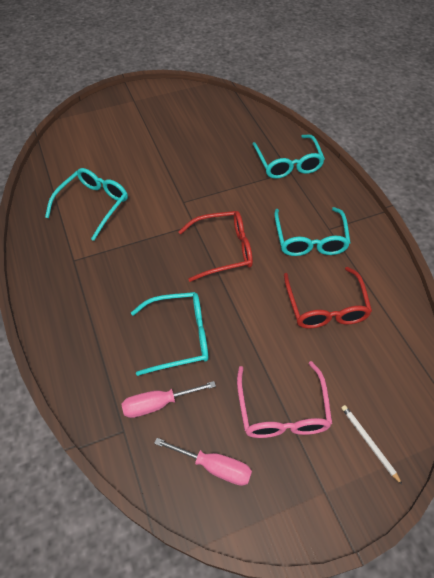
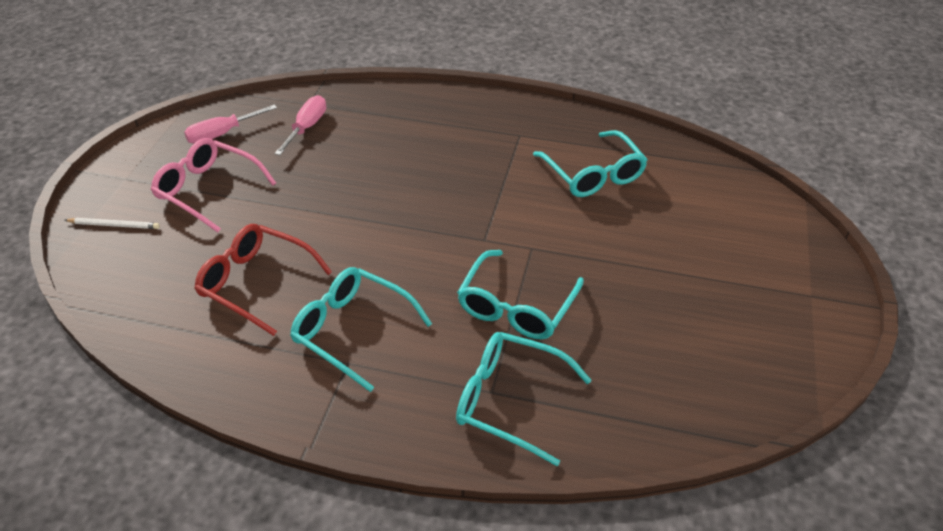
camera: 125 degrees right, 10 degrees down
turquoise glasses [131,292,208,376] -> turquoise glasses moved to [457,250,584,339]
red glasses [178,211,253,282] -> none

